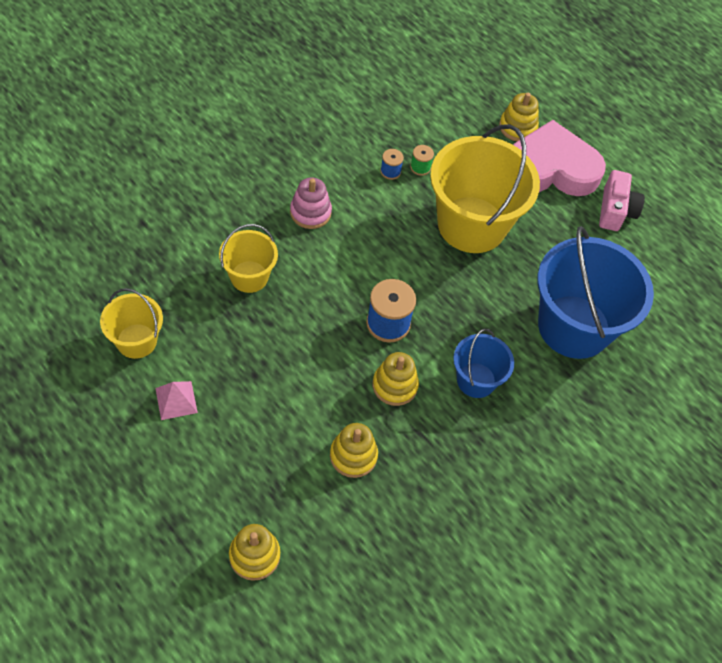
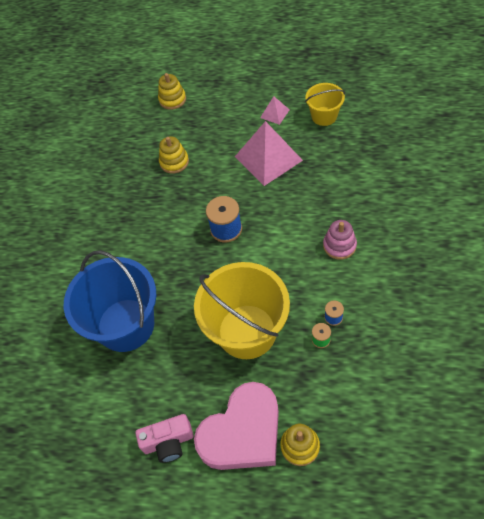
camera: 150 degrees right, 0 degrees up
yellow bucket [219,224,278,293] -> none
yellow stacking toy [373,352,419,406] -> none
blue bucket [453,329,514,398] -> none
pink camera [599,170,645,231] -> pink camera turned 75 degrees counterclockwise [135,414,193,463]
none -> pink pyramid [235,121,303,186]

